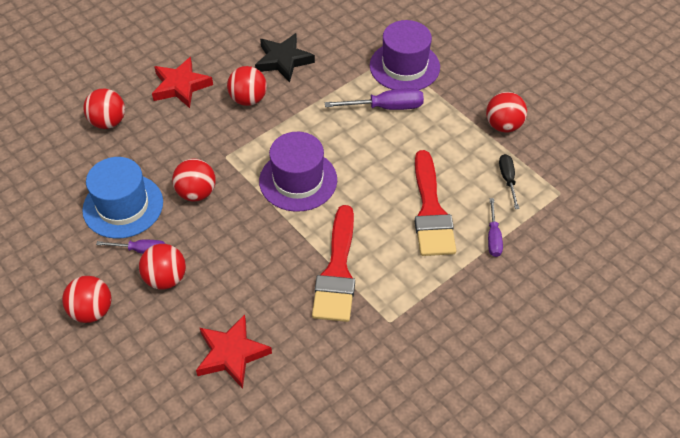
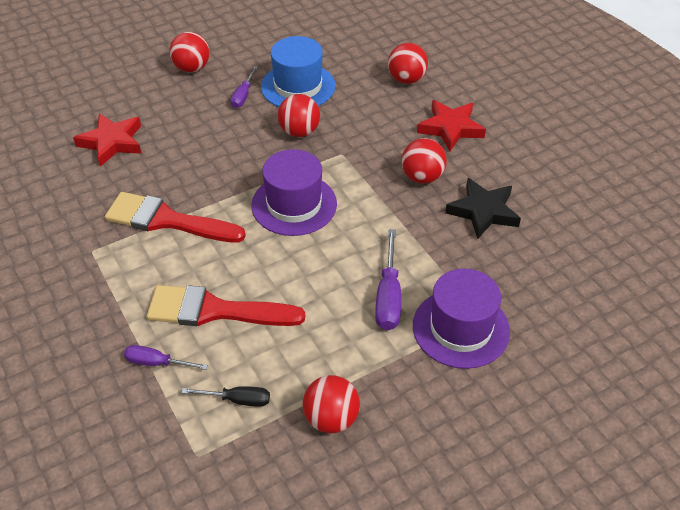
camera: 100 degrees right, 5 degrees down
red ball [139,244,186,289] -> none

